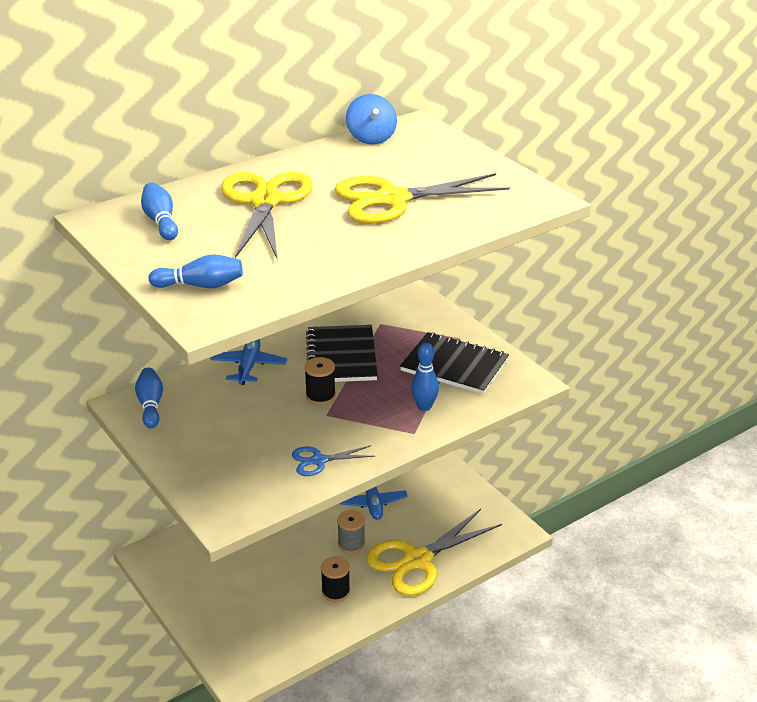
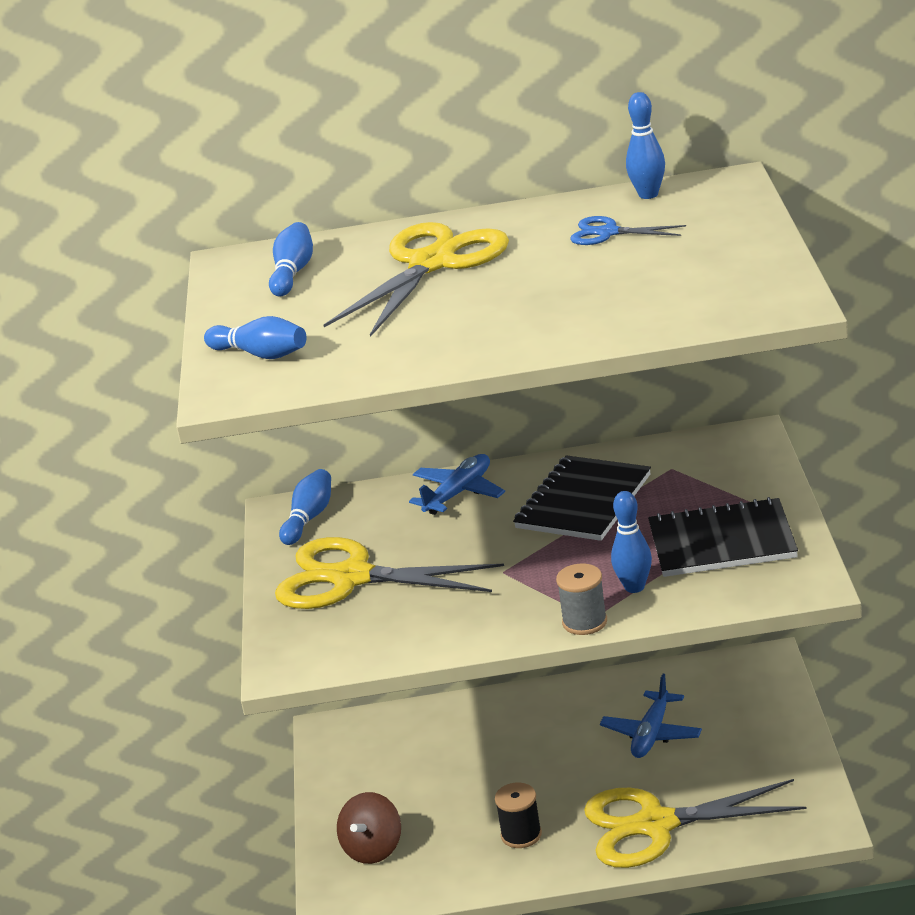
camera: 35 degrees right, 5 degrees down
blue scissors [292,445,376,476] -> blue scissors moved to [570,216,686,245]
black spool [304,357,336,405] -> none
yellow scissors [335,173,510,224] -> yellow scissors moved to [275,537,504,609]
grey spool [337,510,365,554] -> grey spool moved to [556,563,607,635]
blue spinning top [346,94,397,144] -> blue bowling pin [626,92,665,199]
black notebook [400,332,509,394] -> black notebook turned 60 degrees counterclockwise [648,497,798,577]
none -> brown spinning top [337,792,401,864]

